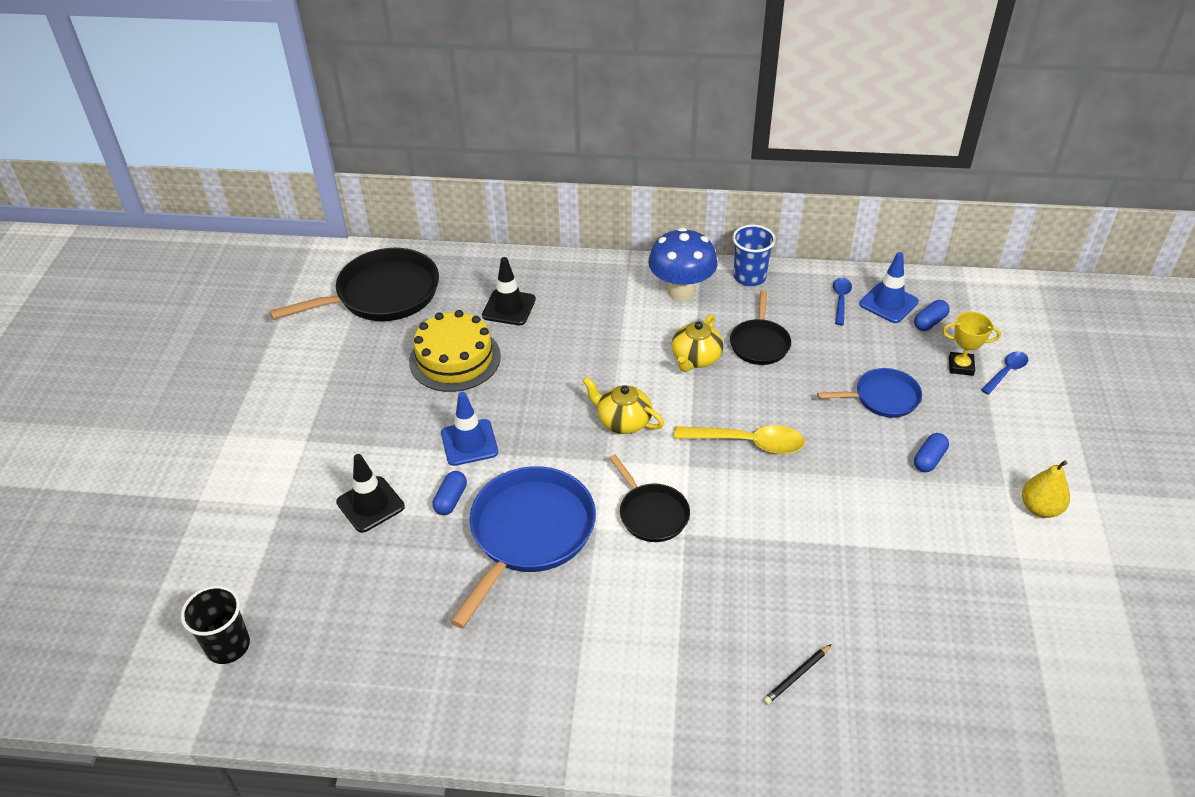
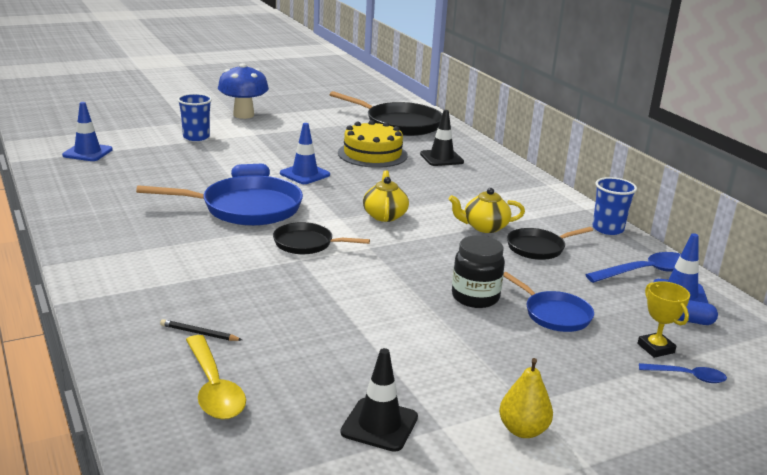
camera: 55 degrees right, 20 degrees down
black cup [181,585,250,664] -> blue traffic cone [62,102,113,161]
black traffic cone [336,454,405,533] -> black traffic cone moved to [340,348,418,452]
black pan [609,454,690,542] -> black pan turned 75 degrees clockwise [273,222,370,254]
blue mushroom [648,228,718,301] -> blue mushroom moved to [218,63,269,119]
yellow spoon [674,425,805,454] -> yellow spoon moved to [186,335,246,420]
blue spoon [833,278,852,325] -> blue spoon [585,252,681,283], size x1.72
blue capsule [914,433,949,472] -> none
none -> blue cup [177,93,212,141]
none -> black jar [452,235,505,308]

